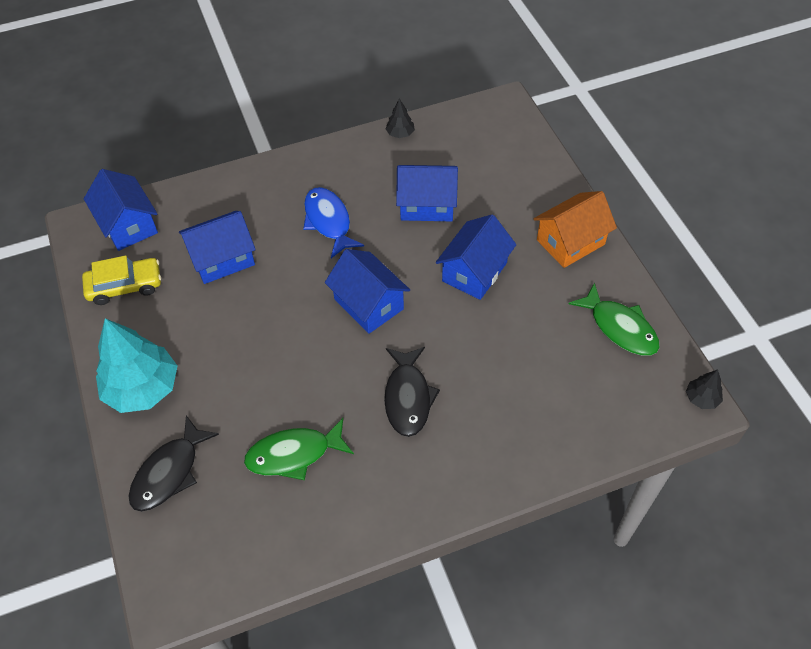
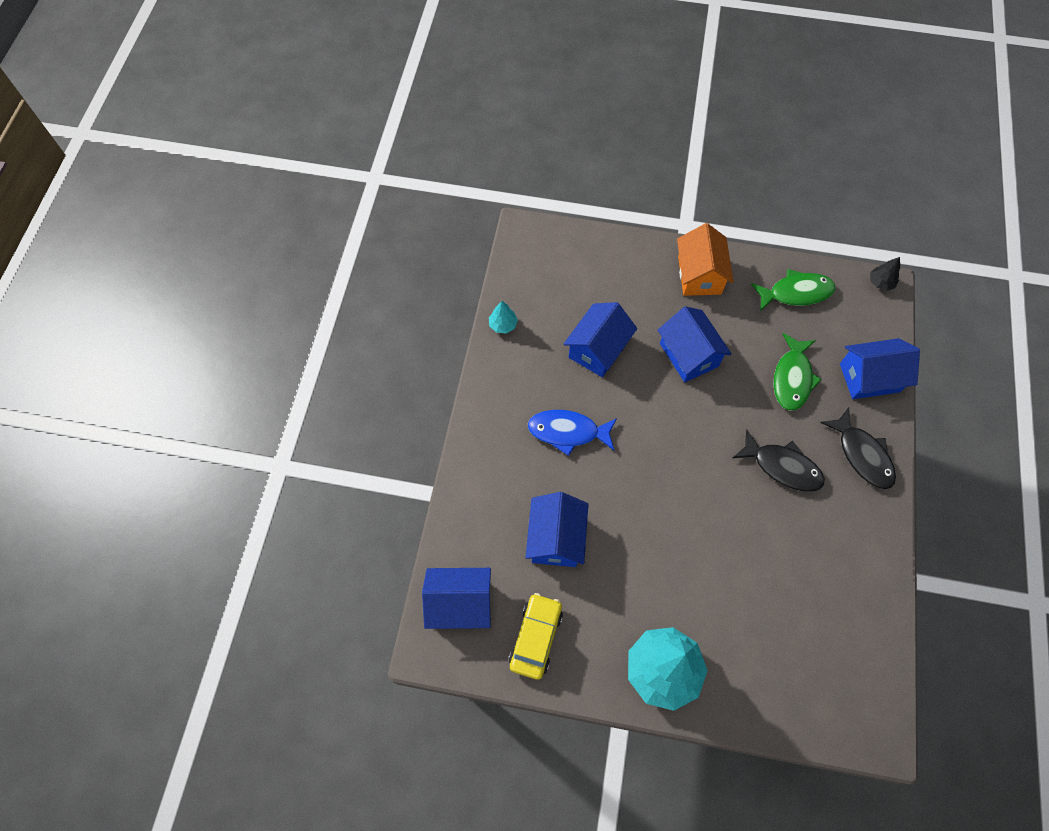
camera: 60 degrees left, 10 degrees up
black fish [129,415,219,512] -> black fish moved to [821,408,896,489]
green fish [244,418,354,480] -> green fish moved to [773,333,822,411]
blue house [325,249,410,334] -> blue house moved to [840,338,920,399]
black tree [386,99,415,138] -> turquoise tree [489,301,518,334]

